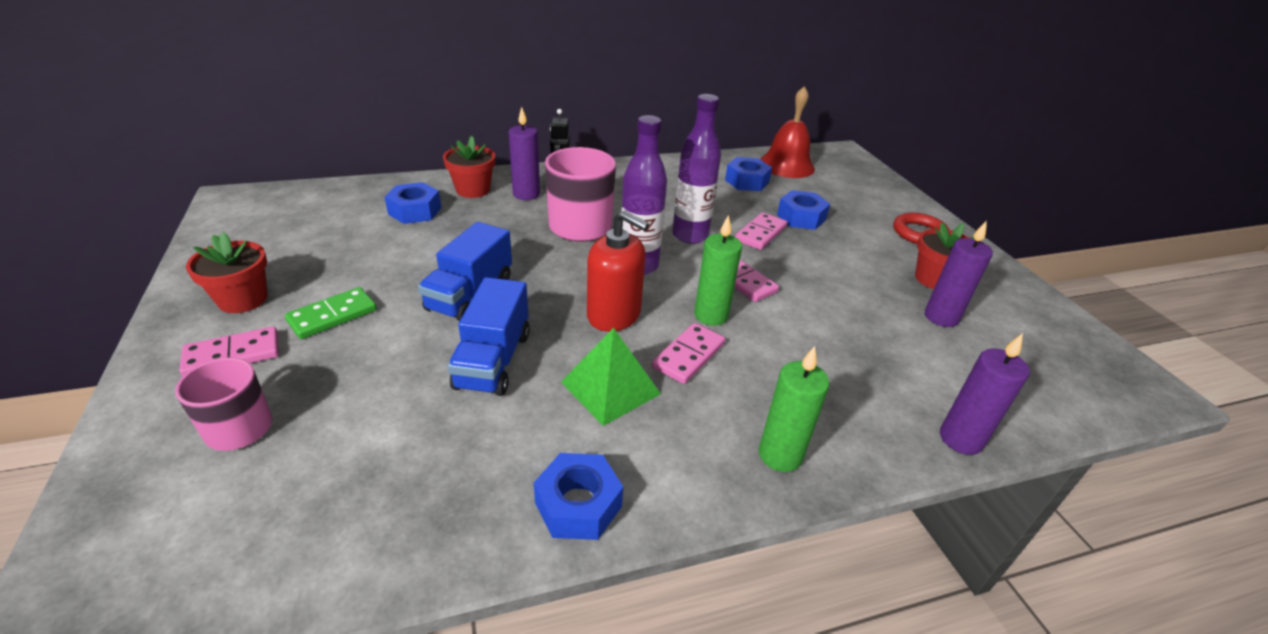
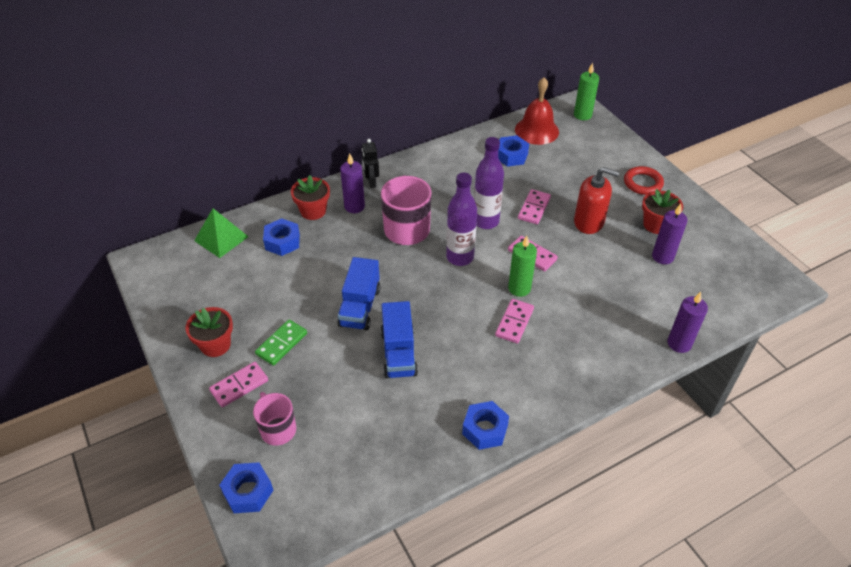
camera: 10 degrees left, 10 degrees up
green pyramid [561,328,661,426] -> green pyramid moved to [194,208,249,258]
red soap dispenser [587,211,649,332] -> red soap dispenser moved to [574,167,620,234]
green candle [759,346,830,472] -> green candle moved to [574,63,599,120]
blue nut [777,190,830,230] -> blue nut moved to [219,462,273,513]

